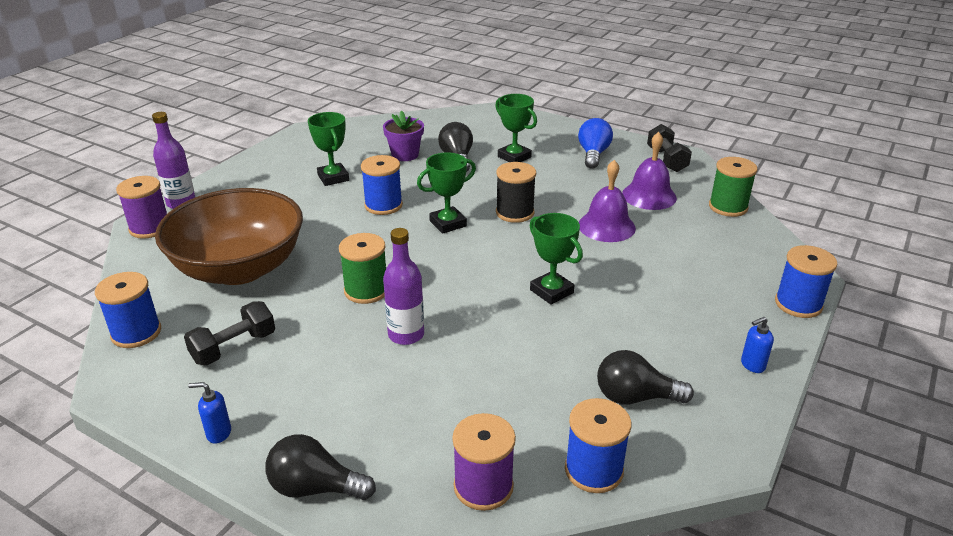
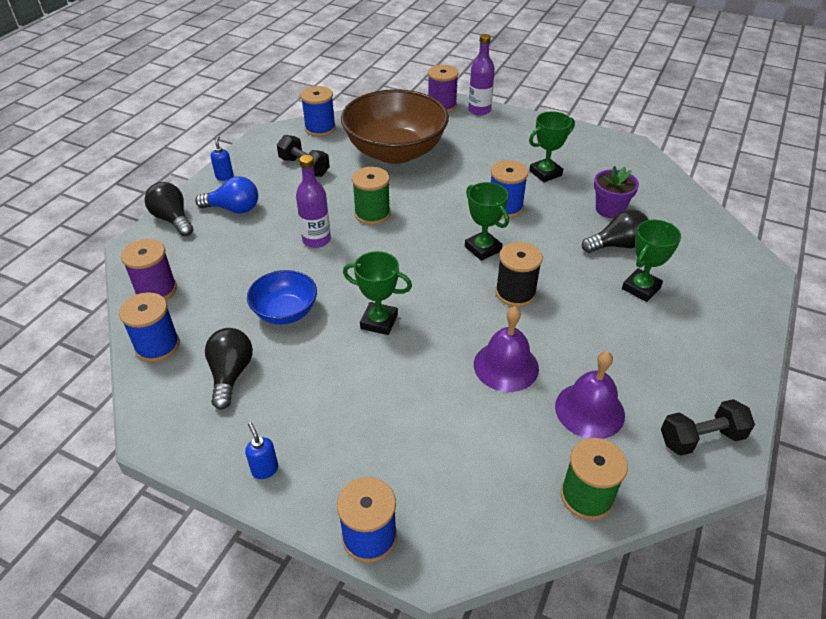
camera: 85 degrees right, 10 degrees up
black light bulb [266,434,376,500] -> black light bulb turned 45 degrees counterclockwise [144,182,193,236]
green trophy [530,213,583,305] -> green trophy turned 60 degrees clockwise [343,251,412,335]
blue light bulb [578,118,613,169] -> blue light bulb moved to [195,176,258,214]
none -> blue bowl [247,270,317,325]

